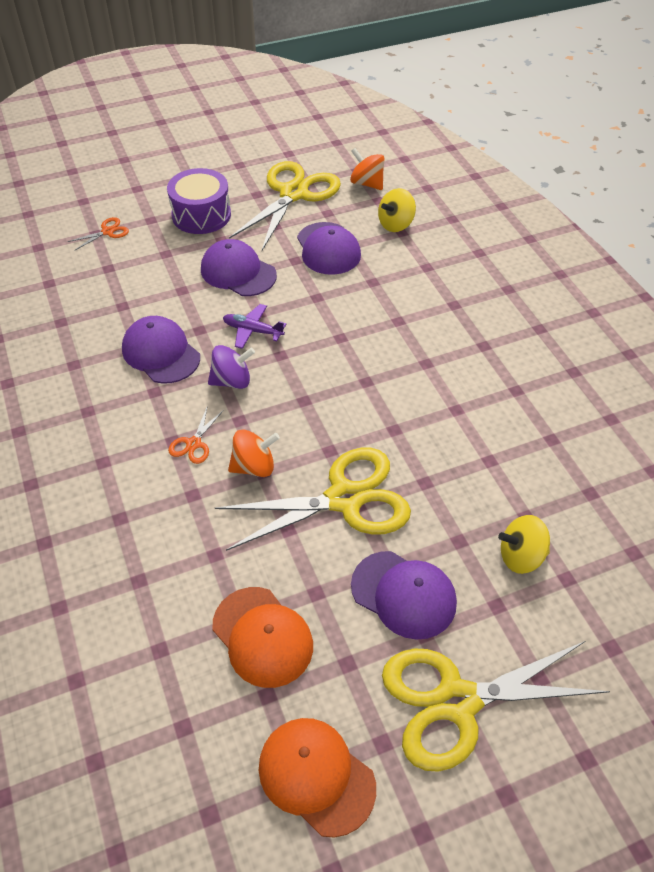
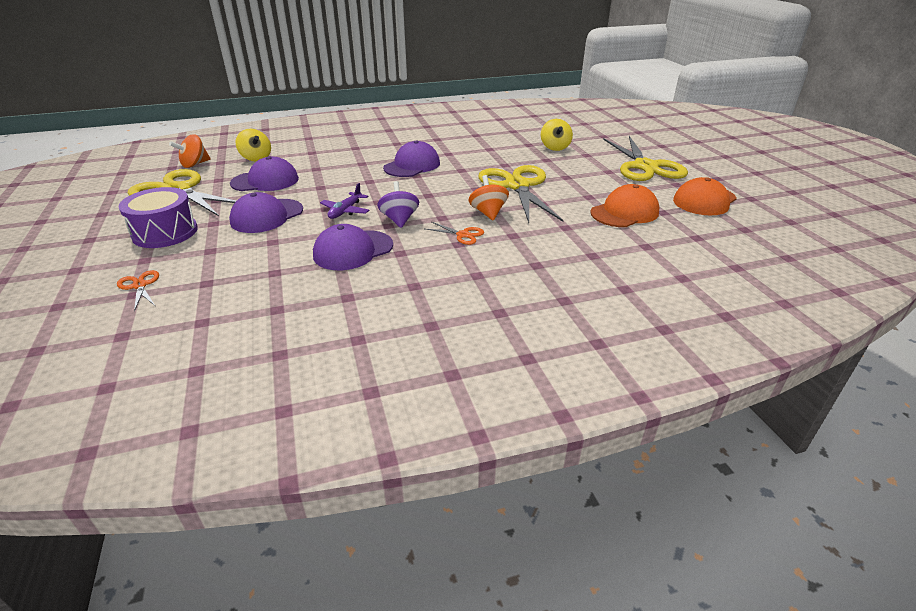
camera: 85 degrees left, 15 degrees down
purple cap [351,551,457,640] -> purple cap moved to [383,140,440,177]

